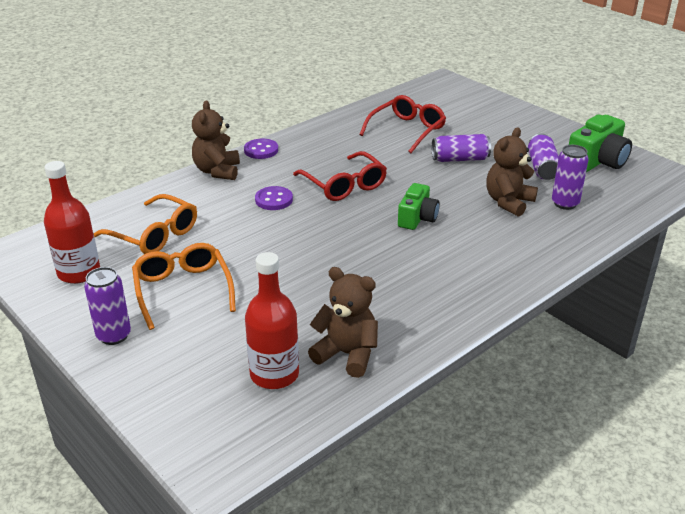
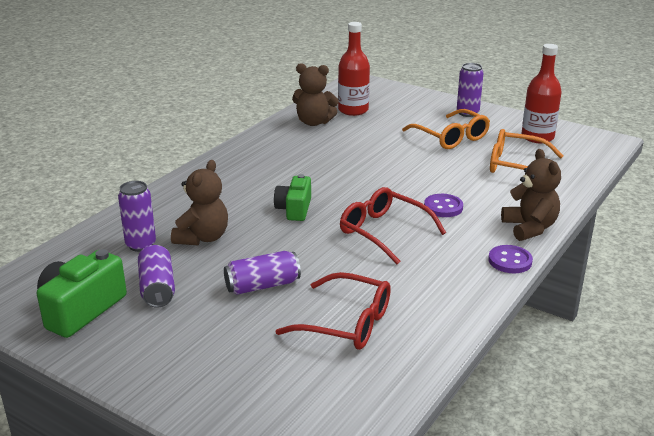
camera: 165 degrees right, 5 degrees down
red glasses [359,95,446,153] -> red glasses turned 90 degrees counterclockwise [276,272,391,350]

